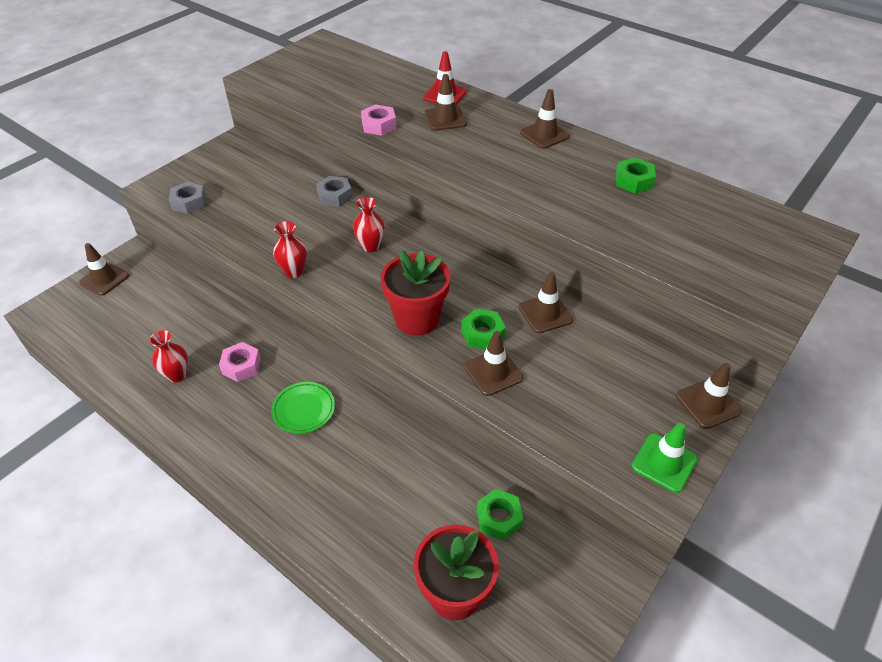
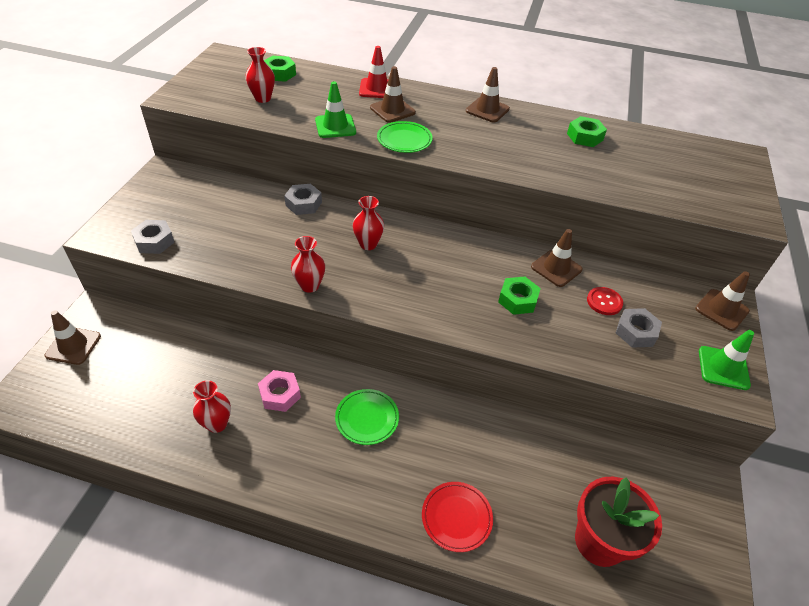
camera: 25 degrees left, 0 degrees up
pink nut [361,104,396,136] -> green traffic cone [315,81,356,138]
red flower pot [381,250,451,336] -> none
brown traffic cone [464,331,523,396] -> none
green nut [477,489,523,541] -> green nut moved to [264,56,296,82]
none -> red vase [245,47,275,103]
none -> green plate [377,121,433,153]
none -> red plate [422,482,493,552]
none -> red button [587,287,623,315]
none -> grey nut [616,308,662,348]

